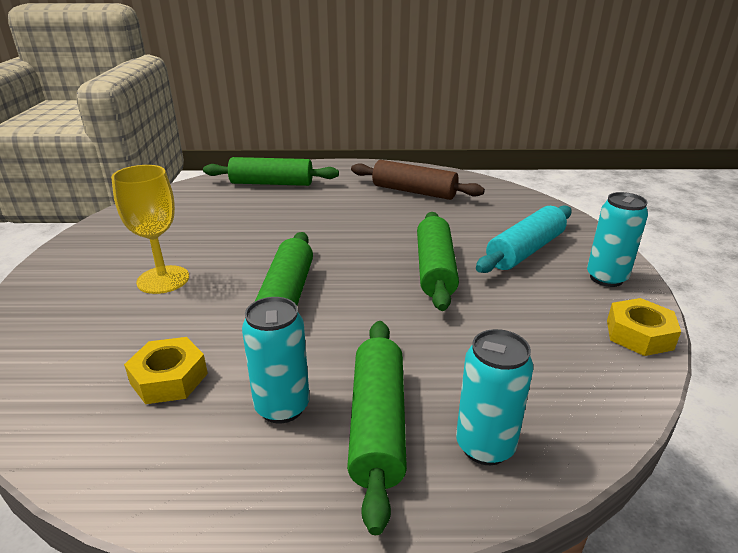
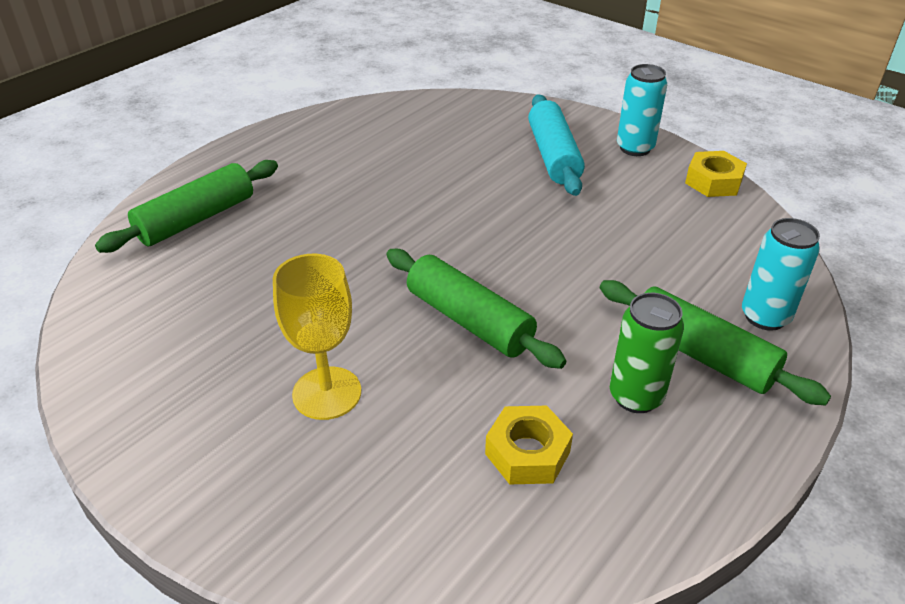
camera: 50 degrees left, 10 degrees up
turquoise can [242,297,310,424] -> green can [610,293,684,413]
brown rolling pin [351,160,485,200] -> none
green rolling pin [417,212,459,311] -> none

